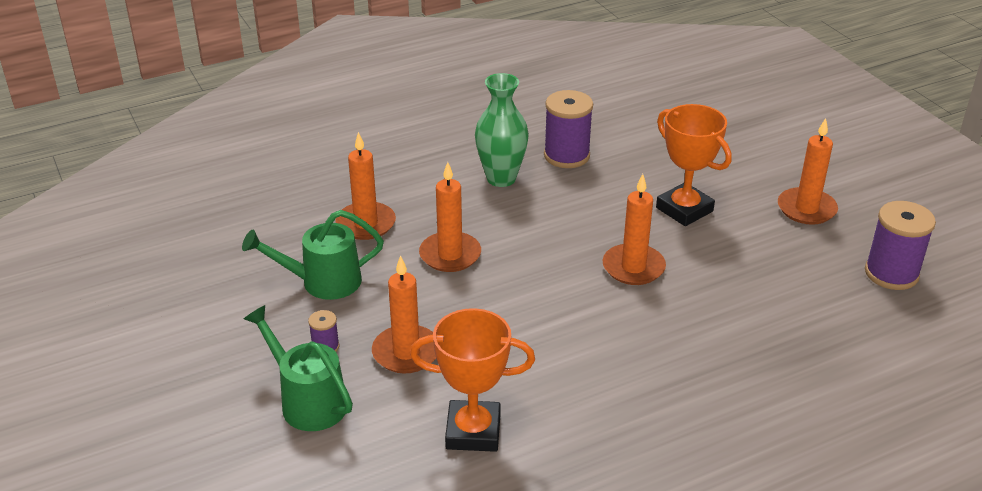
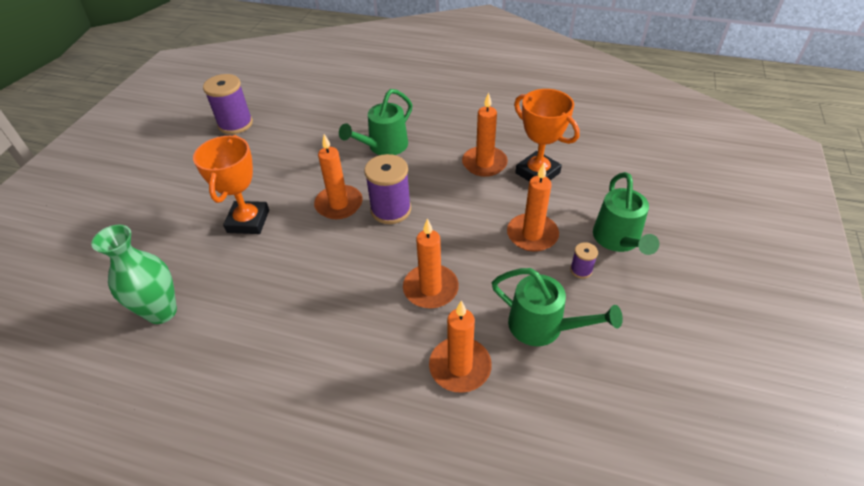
camera: 135 degrees left, 10 degrees up
green vase [475,73,529,187] -> green vase moved to [91,225,177,324]
purple spool [544,90,593,168] -> purple spool moved to [364,154,411,224]
orange candle [778,118,838,225] -> orange candle moved to [462,92,508,177]
none -> green watering can [339,89,413,155]

